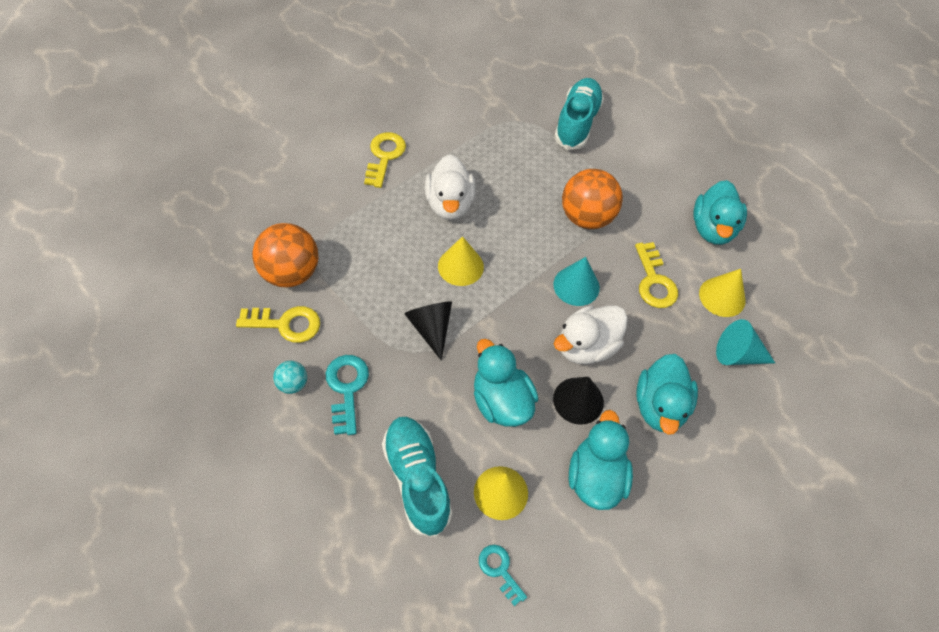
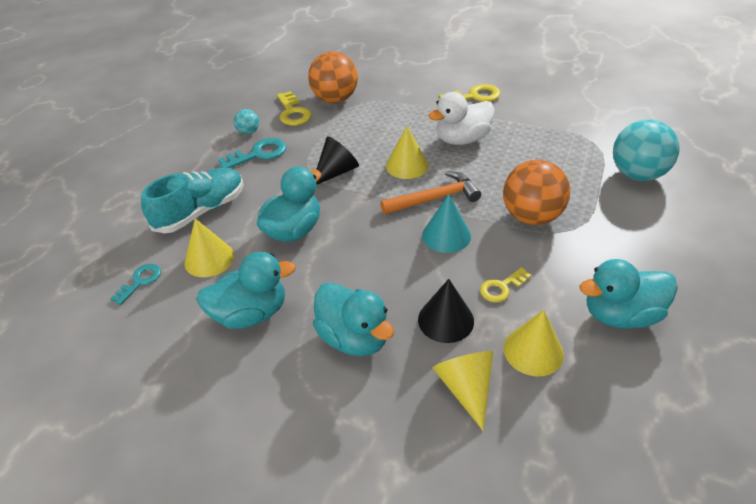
camera: 70 degrees right, 15 degrees down
black cone [553,377,604,425] -> black cone moved to [418,279,474,343]
turquoise shoe [554,78,604,150] -> turquoise ball [613,119,680,181]
white duck [554,305,628,364] -> none
yellow key [635,242,678,308] -> yellow key [480,267,531,302], size x0.65
turquoise duck [636,354,698,435] -> turquoise duck turned 120 degrees counterclockwise [313,282,394,356]
turquoise cone [716,319,775,365] -> yellow cone [433,351,493,431]
none -> orange hammer [380,171,481,214]

